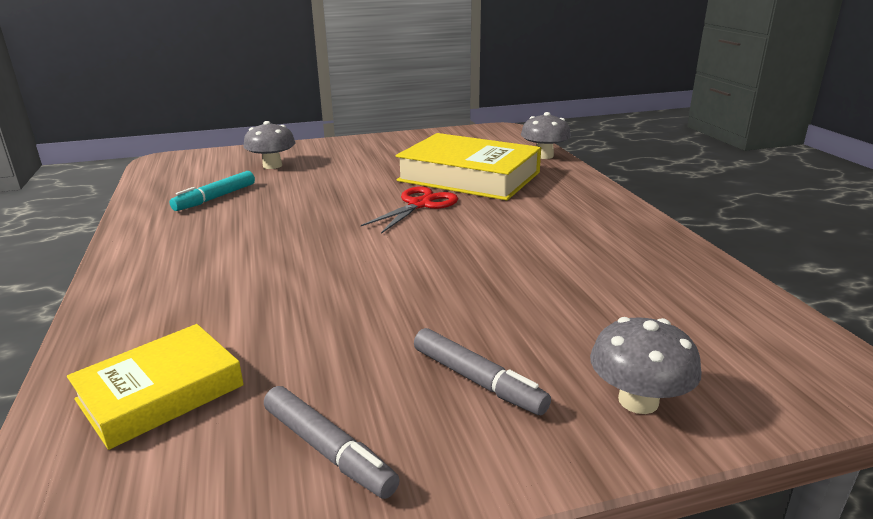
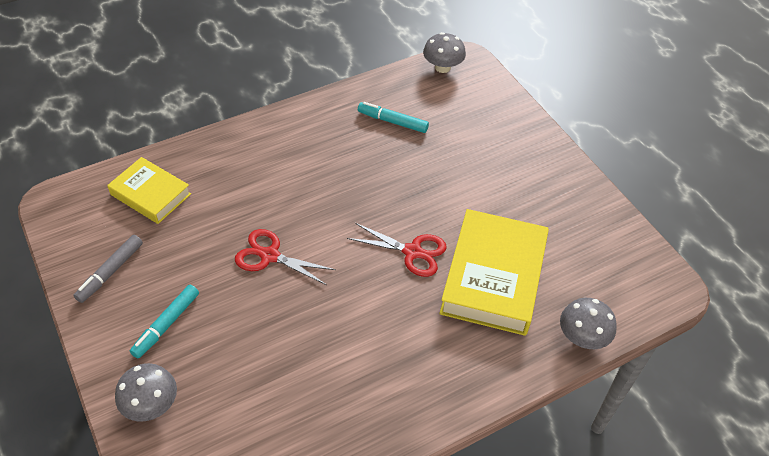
camera: 75 degrees right, 25 degrees up
grey mushroom [243,121,296,169] -> grey mushroom moved to [423,32,466,73]
grey marker [414,328,551,415] -> turquoise marker [130,285,199,359]
none -> red scissors [235,229,336,285]

